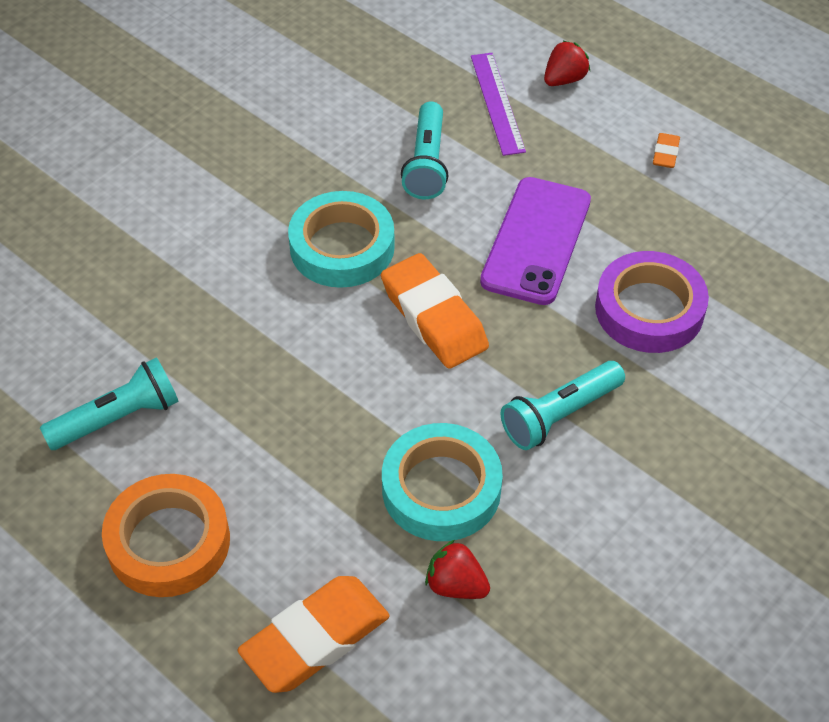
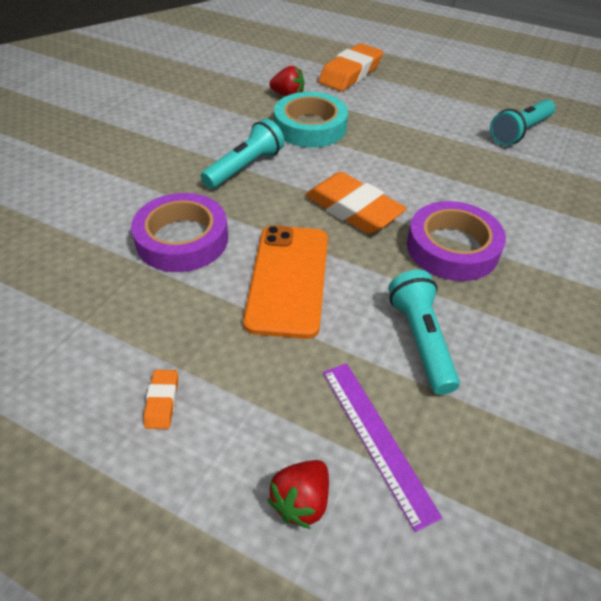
camera: 165 degrees right, 5 degrees down
orange tape [102,474,230,597] -> none
turquoise tape [288,191,395,288] -> purple tape [407,201,506,281]
purple phone [480,177,591,305] -> orange phone [243,225,328,339]

